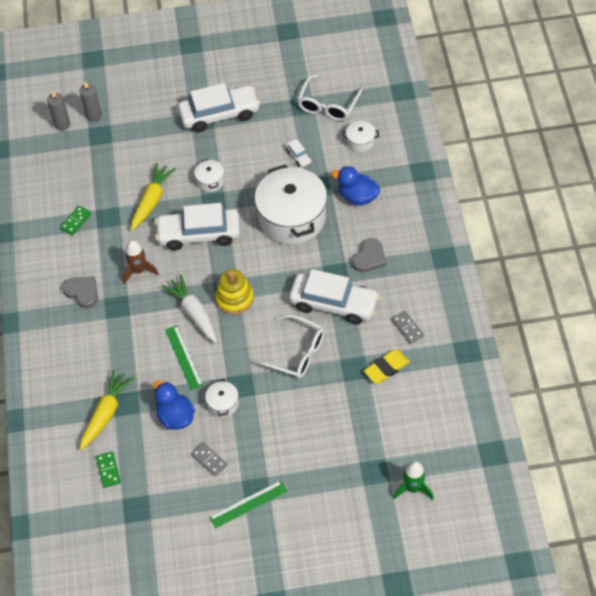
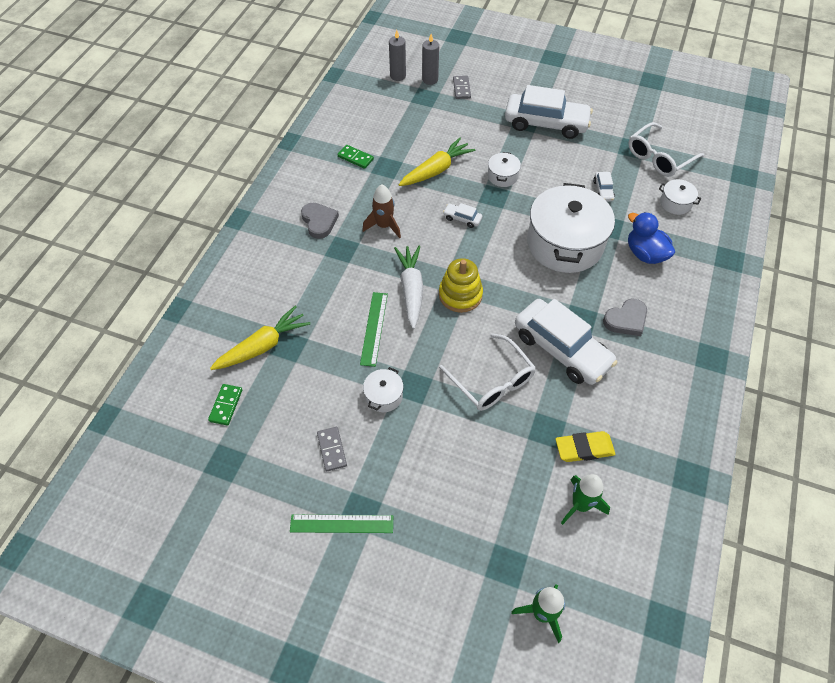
camera: 25 degrees right, 0 degrees up
green domino [60,206,91,235] -> green domino turned 60 degrees clockwise [337,145,374,169]
blue duck [153,380,195,430] -> none
white car [155,203,240,251] -> white car [443,203,482,228], size x0.42
grey domino [392,311,424,344] -> grey domino moved to [453,76,471,99]
none -> green rocket [561,474,610,525]

